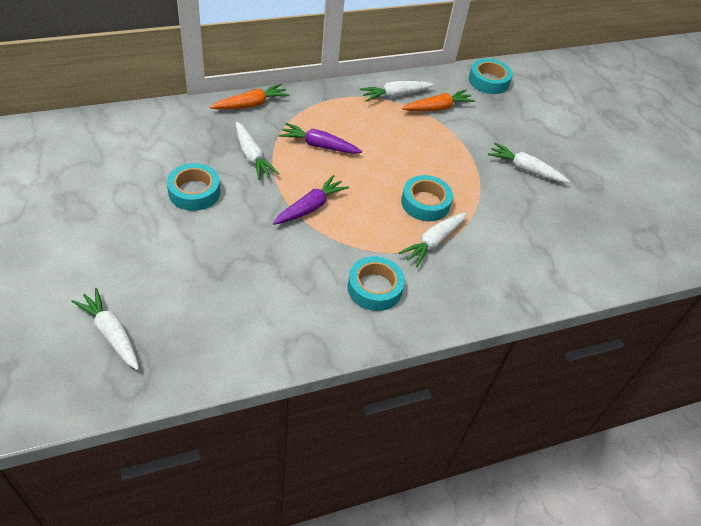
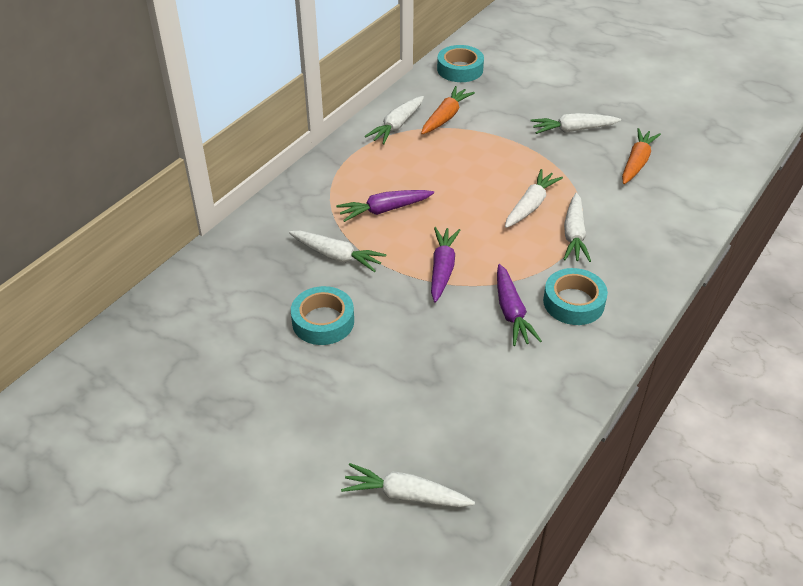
camera: 30 degrees left, 5 degrees down
orange carrot [210,84,290,109] -> orange carrot moved to [622,128,661,184]
turquoise tape [401,175,453,221] -> white carrot [505,169,563,228]
none -> purple carrot [497,264,542,346]

